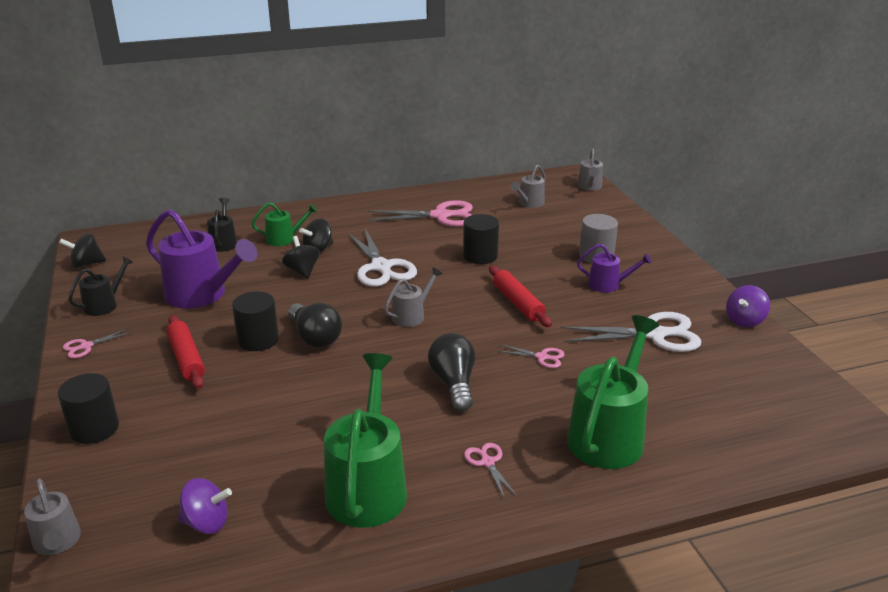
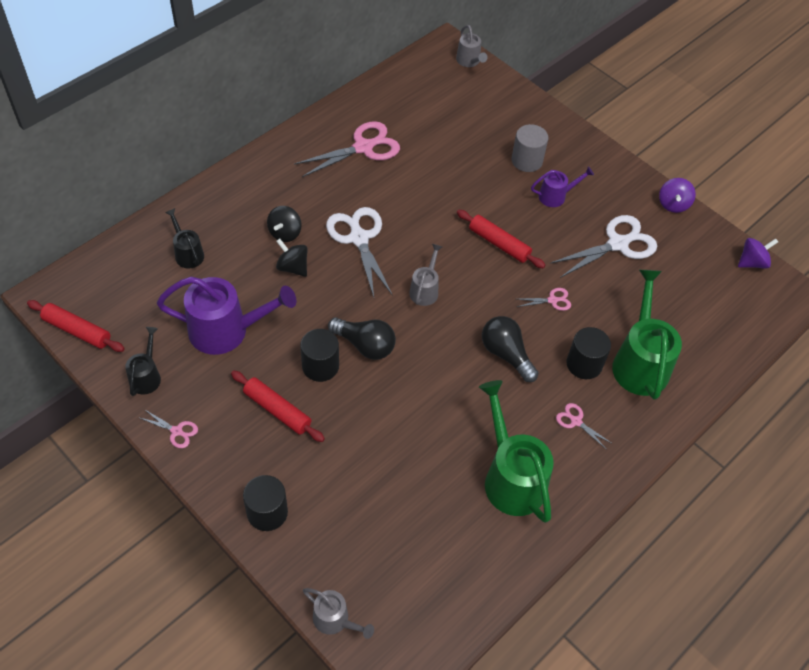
camera: 30 degrees left, 25 degrees up
black spinning top [59,233,106,268] -> red rolling pin [27,300,125,352]
pink scissors [63,328,132,358] -> pink scissors turned 90 degrees counterclockwise [138,409,198,448]
purple spinning top [178,478,232,534] -> purple spinning top moved to [738,238,778,269]
green watering can [251,202,318,246] -> none
white scissors [348,229,417,287] -> white scissors turned 150 degrees counterclockwise [326,207,393,297]
black cylinder [463,214,499,264] -> black cylinder moved to [567,327,611,379]
grey watering can [510,165,546,208] -> none

